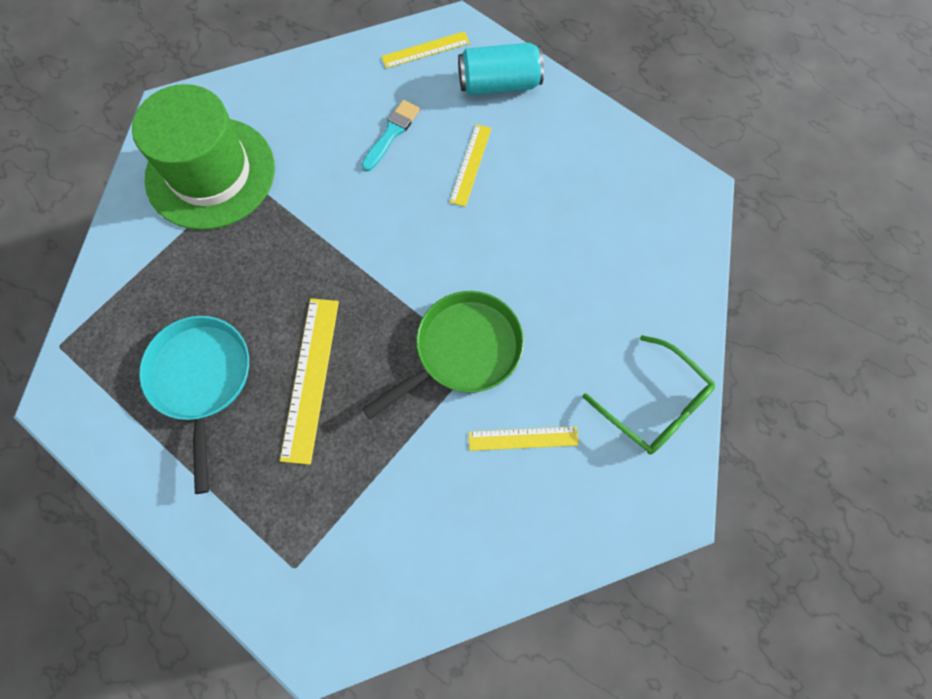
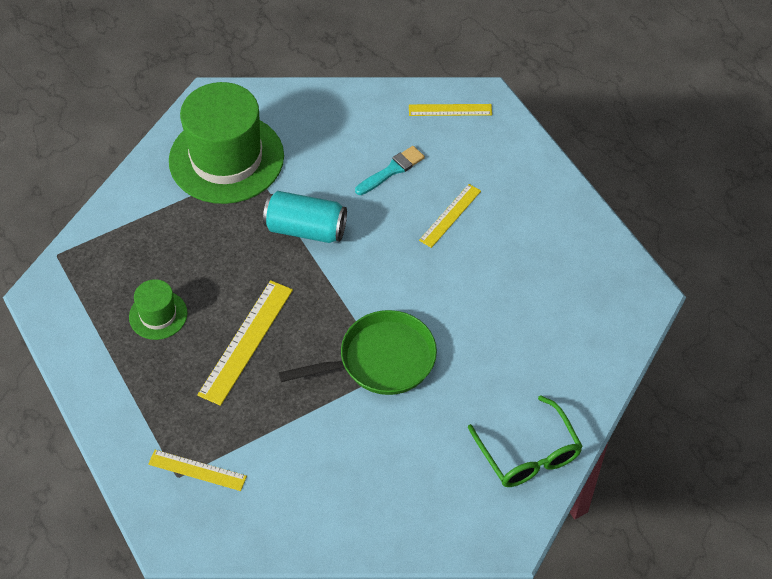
camera: 20 degrees right, 15 degrees down
turquoise pan [139,316,249,494] -> green hat [129,279,187,340]
turquoise can [458,43,544,95] -> turquoise can moved to [263,191,347,243]
yellow ruler [468,427,579,451] -> yellow ruler moved to [148,450,247,491]

